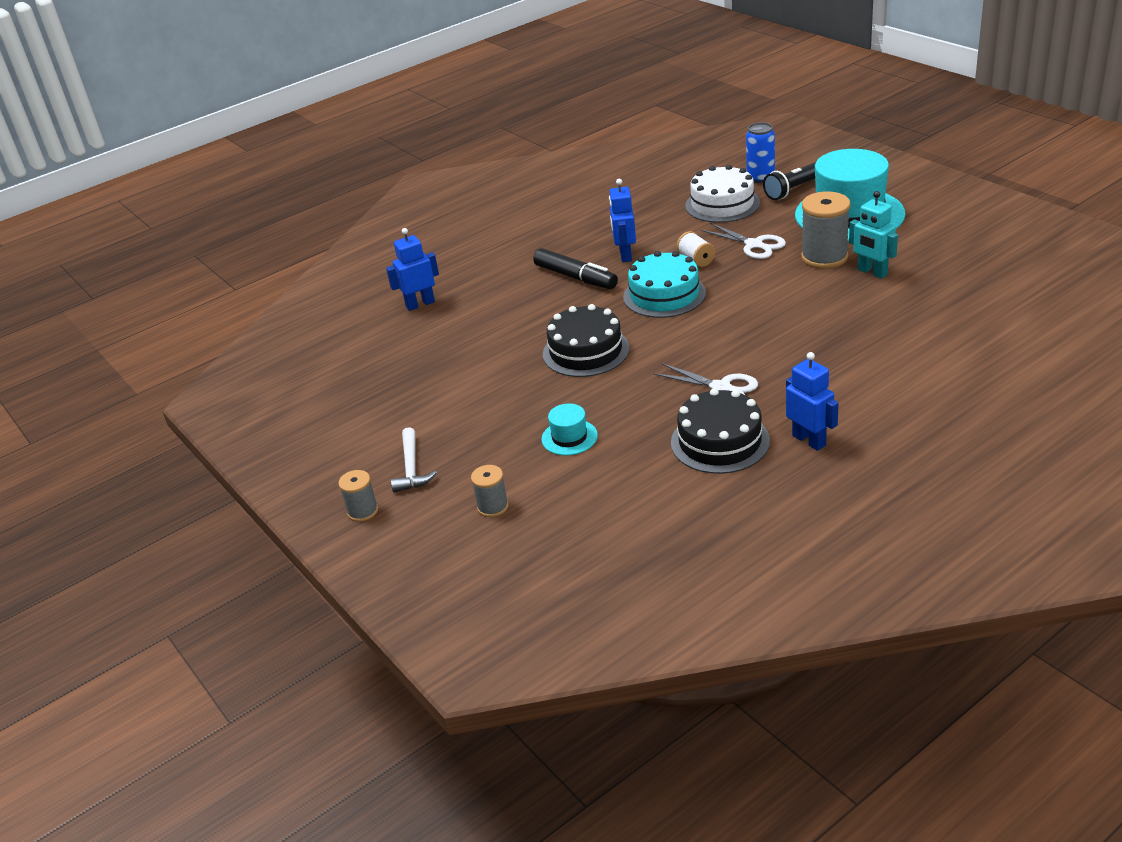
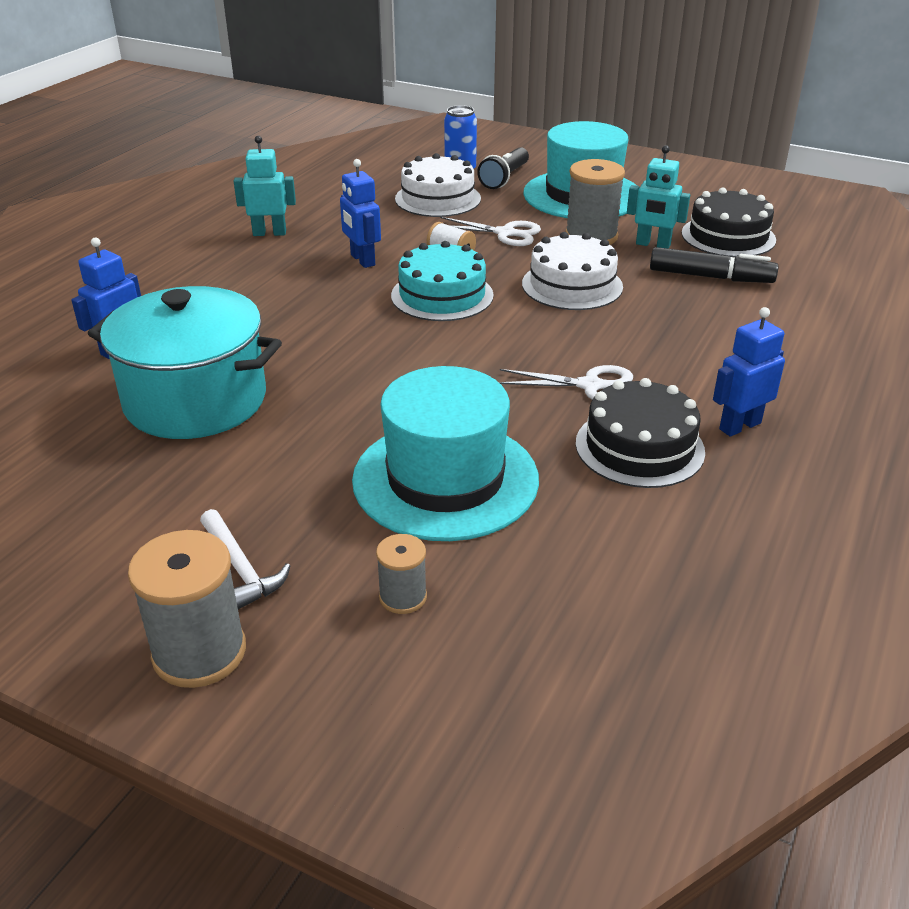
camera: 30 degrees left, 0 degrees up
grey spool [338,470,378,522] -> grey spool [128,530,246,688], size x1.82
black marker [533,248,618,289] -> black marker moved to [650,247,779,283]
turquoise hat [541,403,598,455] -> turquoise hat [352,366,539,541], size x2.36
black cake [543,304,630,377] -> black cake moved to [682,187,776,257]
blue robot [786,352,839,451] -> blue robot turned 60 degrees counterclockwise [713,307,785,437]
none -> turquoise pot [88,286,282,439]
none -> turquoise robot [234,136,296,236]
none -> white cake [522,232,623,310]

